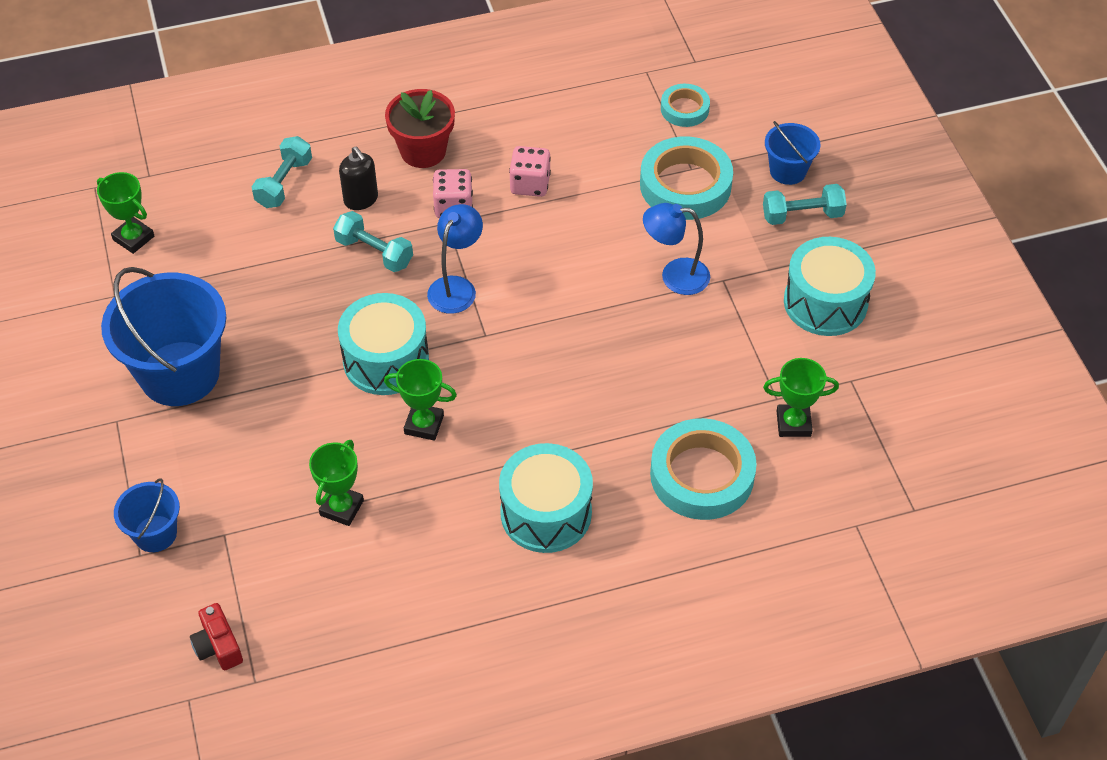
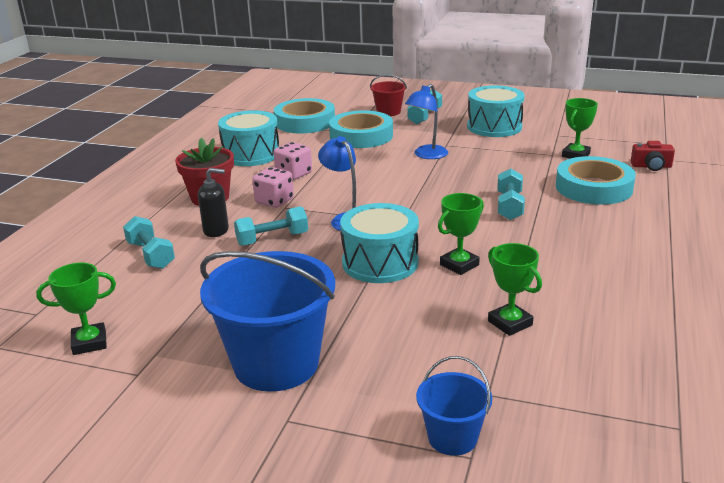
camera: 55 degrees left, 25 degrees down
red camera [190,603,243,670] -> red camera moved to [631,141,675,171]
turquoise drum [499,443,593,553] -> turquoise drum moved to [218,110,279,166]
turquoise tape [661,84,710,127] -> turquoise tape [274,98,335,133], size x1.82
blue bucket [765,121,821,185] -> red bucket [370,75,407,116]
none -> turquoise dumbbell [497,169,525,220]

